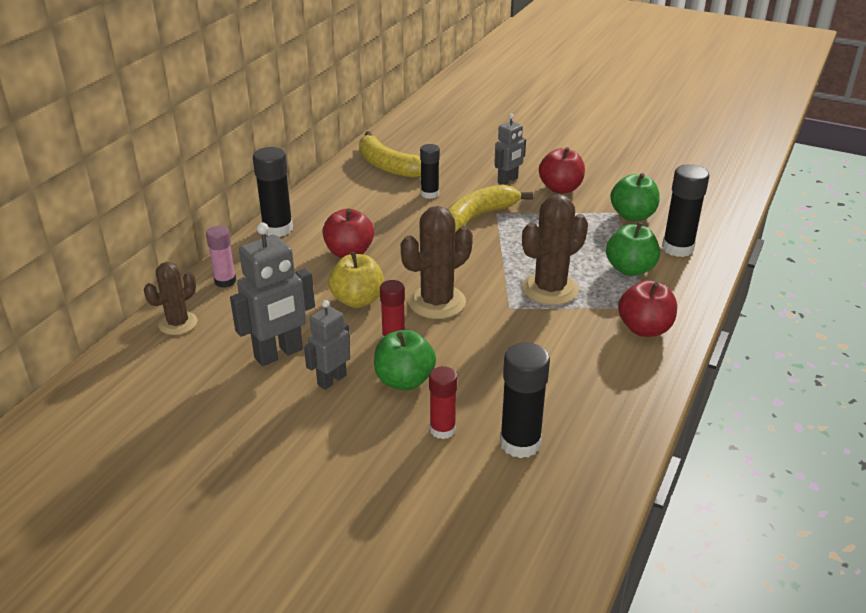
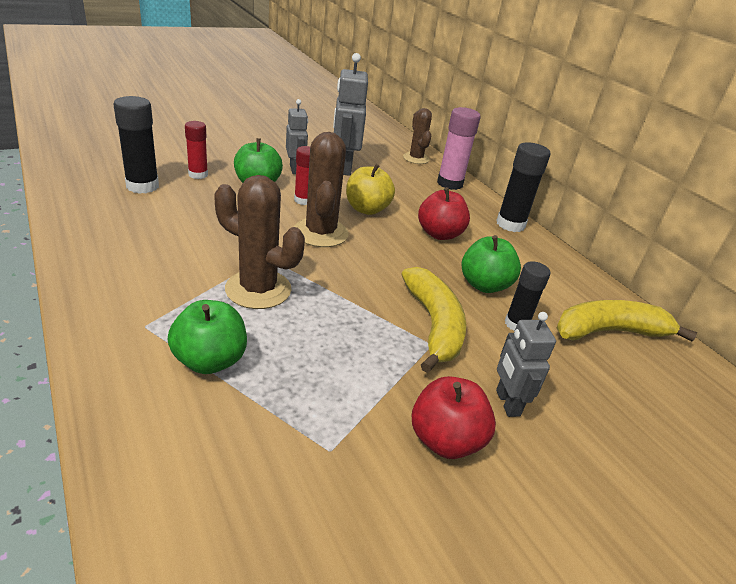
camera: 120 degrees right, 0 degrees up
pink glue stick [206,226,236,288] -> pink glue stick [437,107,481,190], size x1.54
brown cactus [522,194,588,305] -> brown cactus turned 60 degrees counterclockwise [214,175,305,309]
green apple [610,173,660,221] -> green apple moved to [462,235,521,293]
red apple [618,280,677,337] -> none
black glue stick [662,164,709,257] -> none

